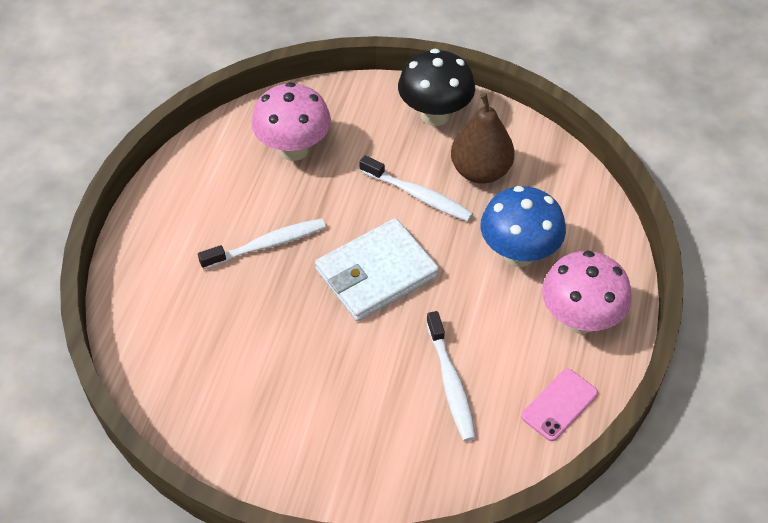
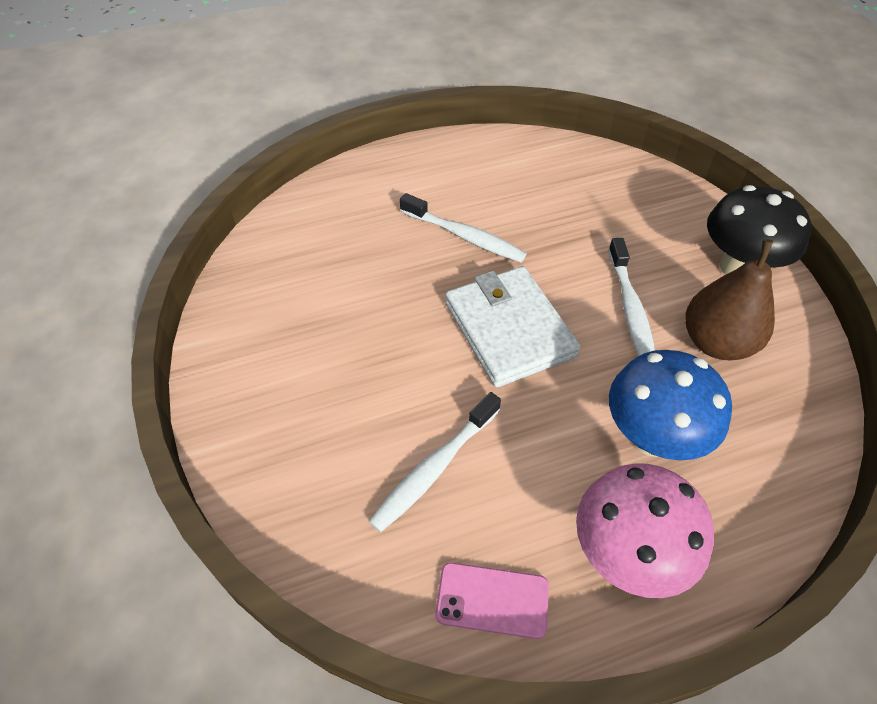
camera: 55 degrees right, 0 degrees up
pink mushroom [251,82,331,161] -> none
white wallet [315,218,439,321] -> white wallet turned 45 degrees clockwise [445,266,581,388]

